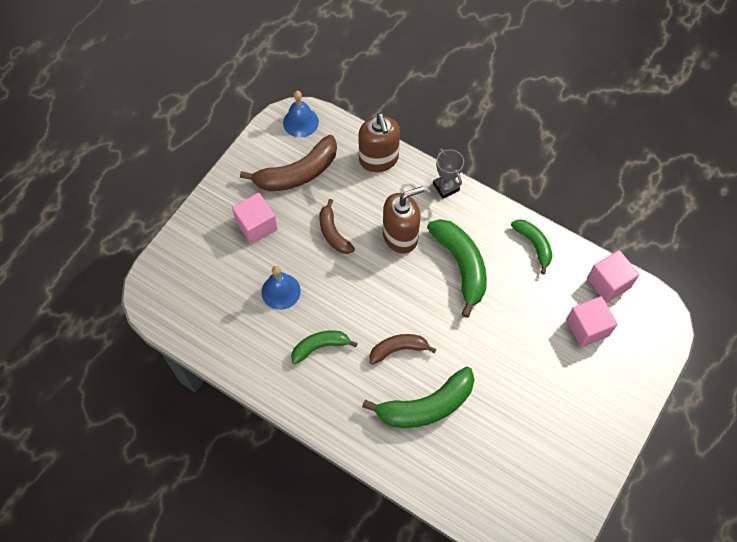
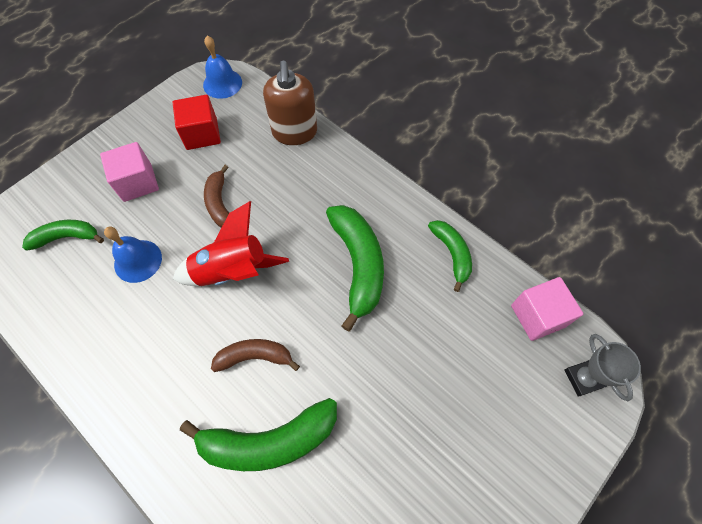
camera: 10 degrees right, 0 degrees up
brown banana [240,135,337,191] -> red cube [173,95,221,150]
green banana [291,331,358,364] -> green banana moved to [22,220,104,251]
brown soap dispenser [383,186,424,253] -> none
grey trophy [433,148,464,199] -> grey trophy moved to [564,334,641,401]
pink cube [566,296,618,347] -> none
none -> red rocket [173,201,289,286]

